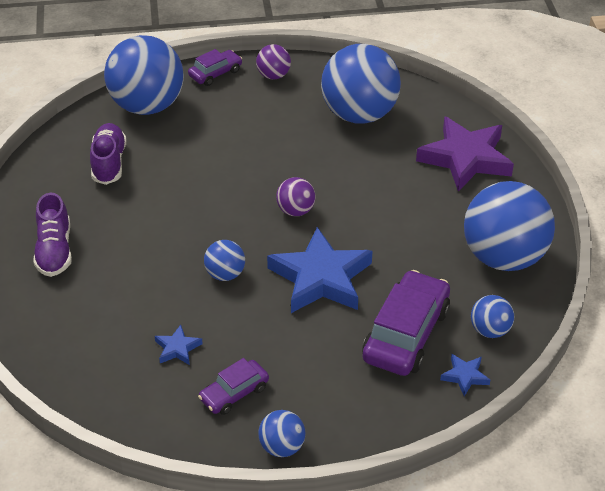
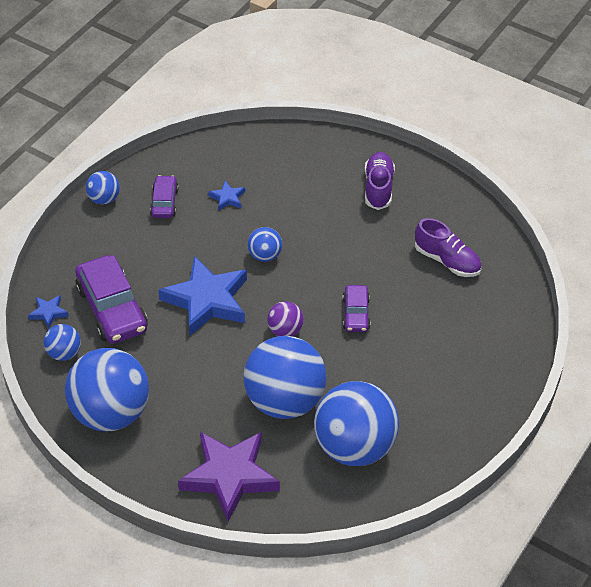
camera: 130 degrees right, 5 degrees up
purple shoe [33,193,72,277] -> purple shoe turned 60 degrees clockwise [365,152,395,210]
blue ball [104,35,184,115] -> blue ball moved to [243,336,327,419]
purple car [188,49,242,86] -> purple car moved to [343,285,370,332]
purple ball [256,44,291,80] -> none

